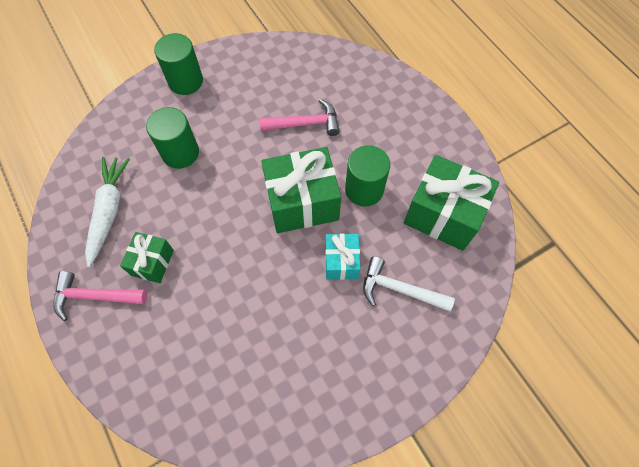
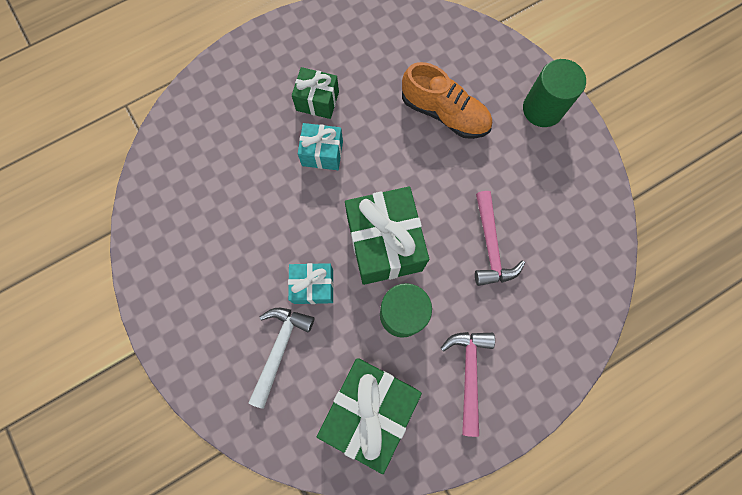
camera: 90 degrees right, 10 degrees up
pink hammer [53,271,147,321] -> pink hammer moved to [440,332,495,437]
white carrot [85,157,130,267] -> none
green cylinder [146,107,199,169] -> orange shoe [402,62,492,139]
none -> turquoise gift [298,123,343,170]

